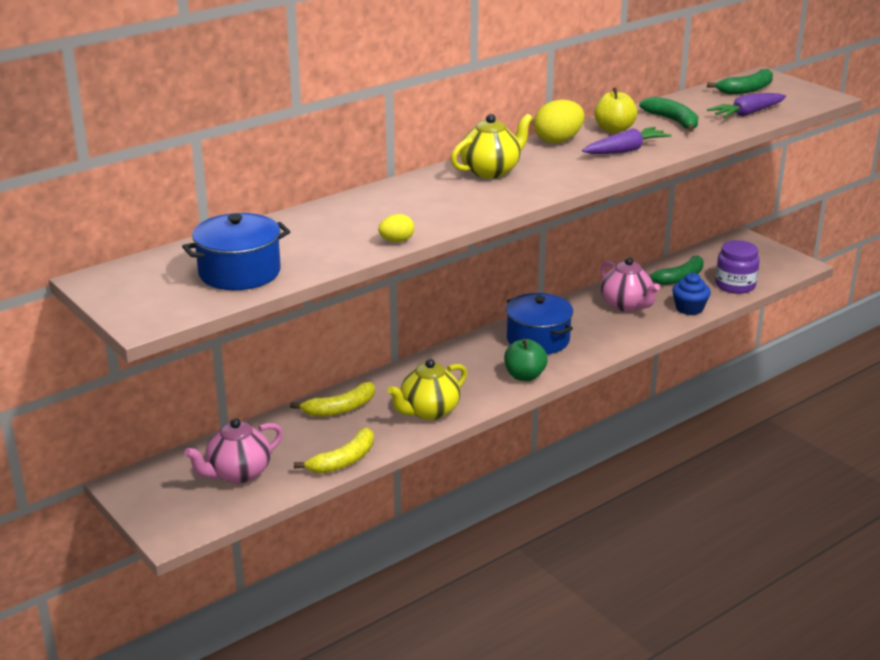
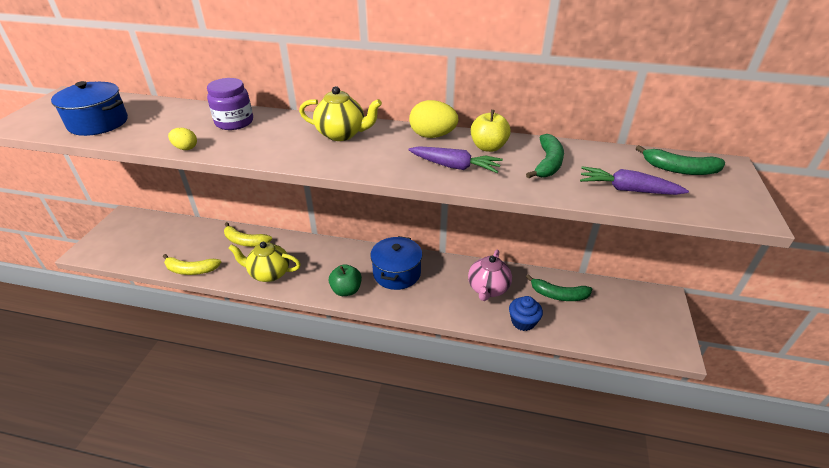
camera: 50 degrees right, 10 degrees up
pink teapot [184,418,283,484] -> none
purple jar [715,240,760,294] -> purple jar moved to [207,78,253,130]

